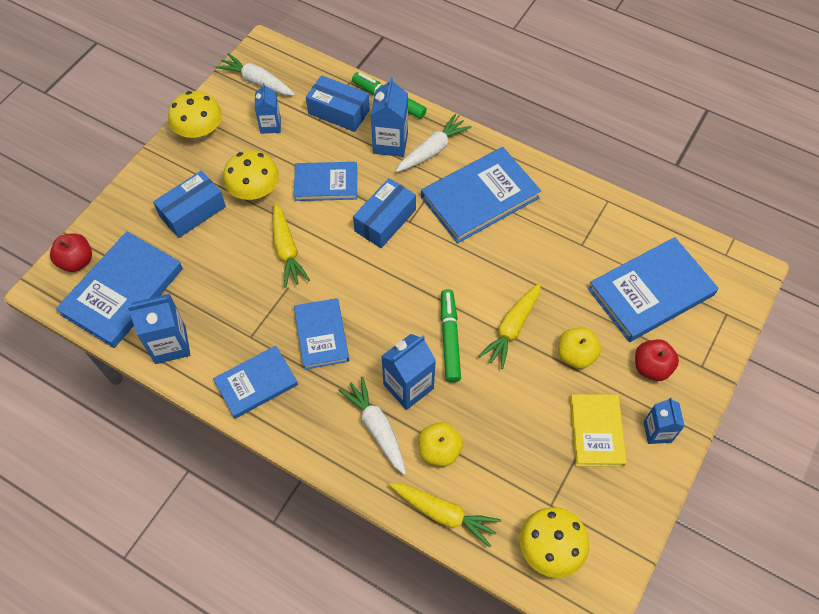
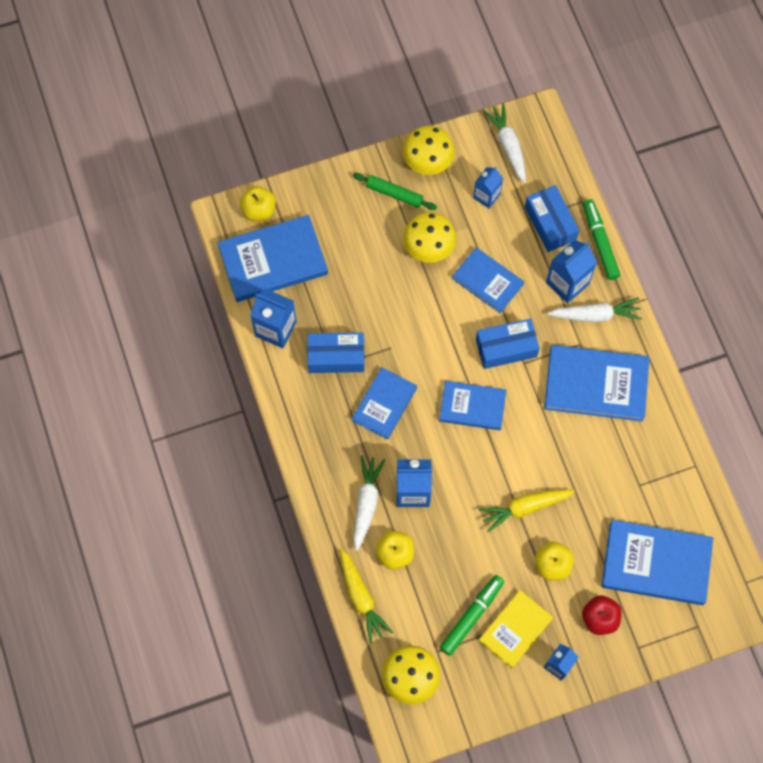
camera: 40 degrees right, 10 degrees up
red apple [50,233,92,272] -> yellow apple [240,186,276,221]
blue box [153,171,226,238] -> blue box moved to [307,332,365,373]
blue book [213,346,298,419] -> blue book moved to [439,381,506,430]
yellow carrot [273,203,310,287] -> none
green marker [441,289,461,382] -> green marker moved to [440,575,504,656]
none -> green rolling pin [353,173,437,210]

